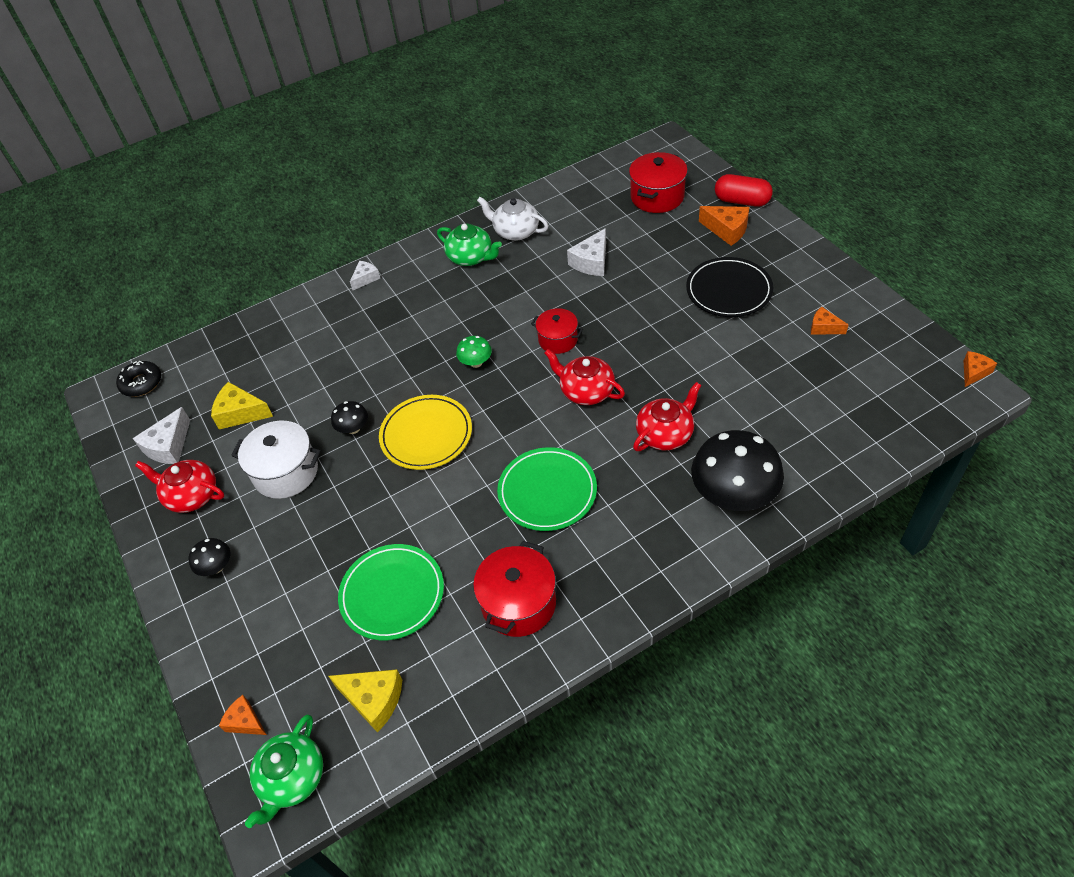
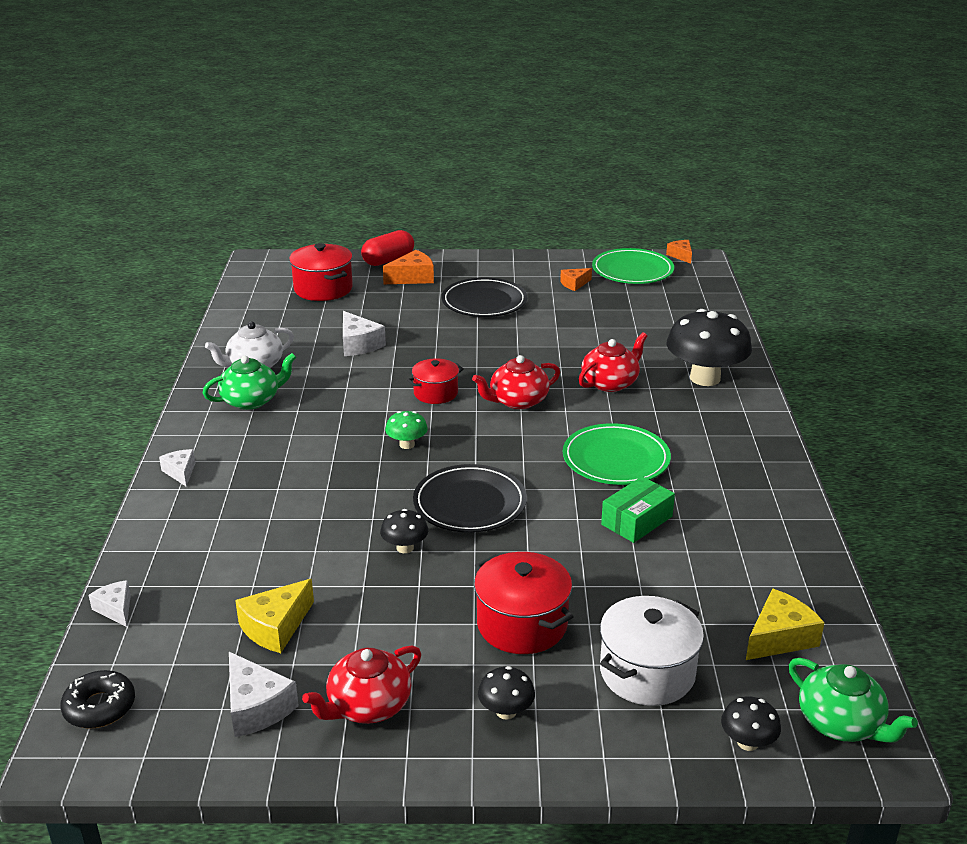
camera: 65 degrees left, 20 degrees down
orange cheese [219,695,267,735] -> black mushroom [721,696,781,751]
white pot [231,420,321,499] -> white pot moved to [600,596,704,706]
green plate [338,544,444,640] -> green plate moved to [592,248,674,284]
yellow plate [379,395,472,470] -> black plate [413,464,527,533]
red pot [473,541,556,637] -> red pot moved to [474,552,574,654]
red teapot [633,382,701,451] -> red teapot turned 60 degrees clockwise [578,332,647,392]
none -> white cheese [89,580,131,627]
none -> green box [601,476,675,543]

